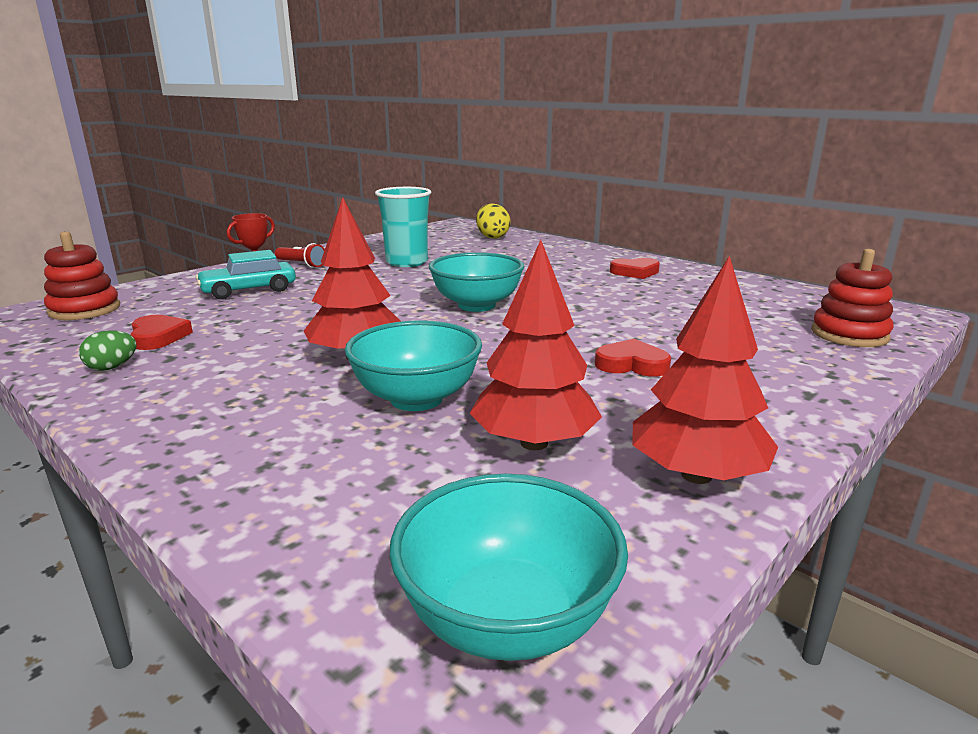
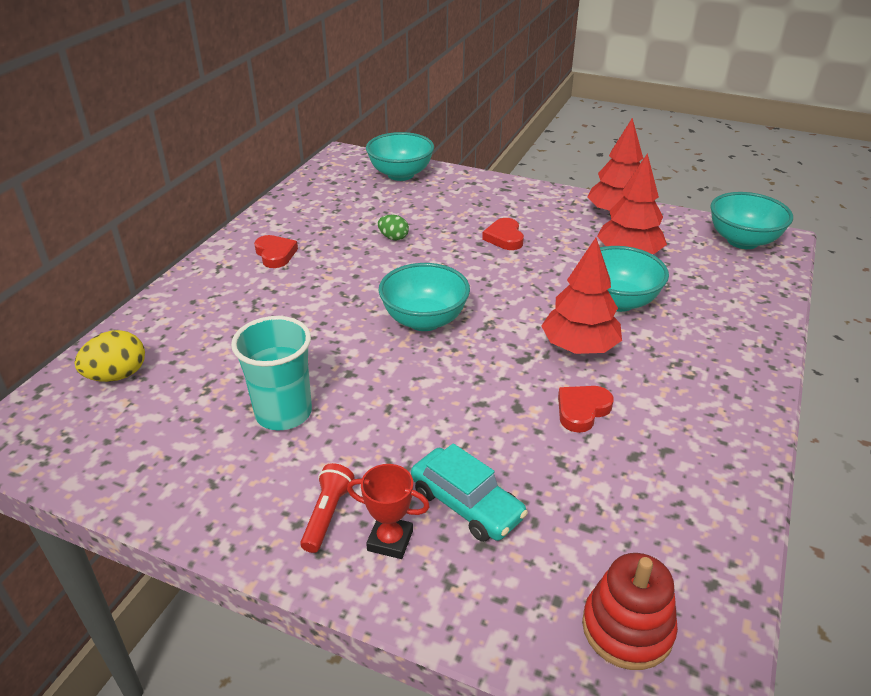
camera: 110 degrees left, 15 degrees up
green egg [79,330,137,371] -> green egg moved to [378,215,409,241]
red heart [131,315,193,350] -> red heart moved to [558,386,613,433]
red stacking toy [811,249,894,347] -> turquoise bowl [366,132,434,181]

